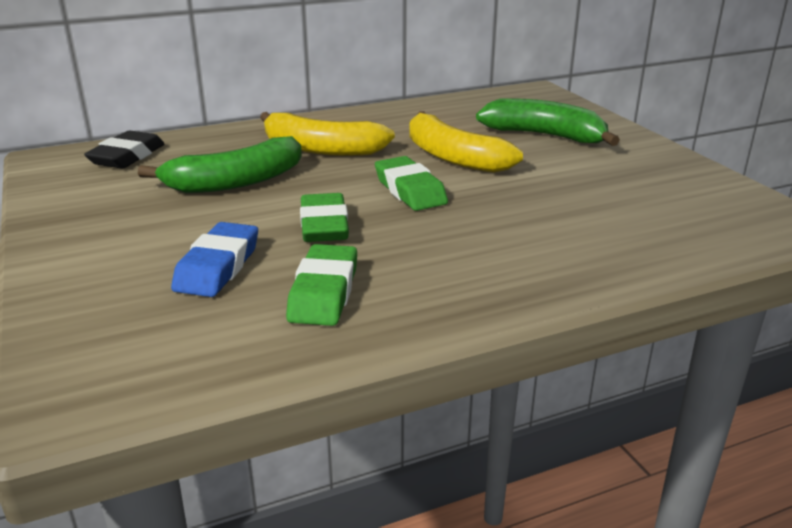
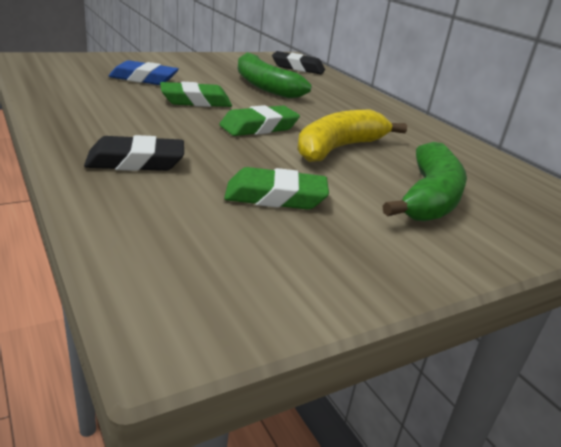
camera: 80 degrees right, 0 degrees up
yellow banana [260,112,395,156] -> none
green eraser [286,244,357,326] -> green eraser moved to [224,167,329,210]
none -> black eraser [84,135,184,171]

